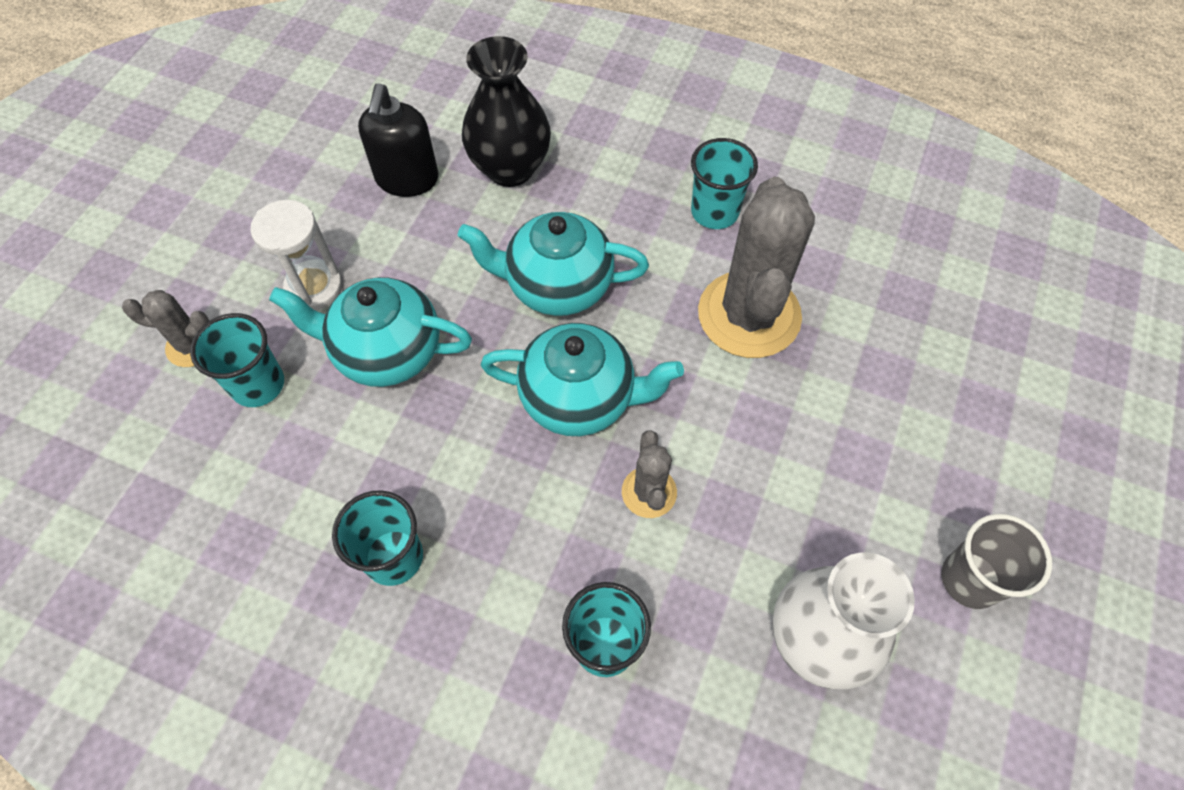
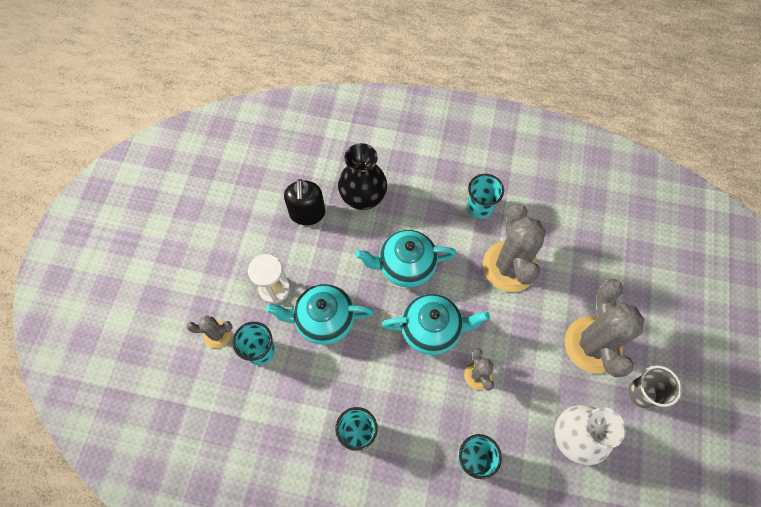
camera: 10 degrees left, 5 degrees up
none -> grey cactus [565,279,645,377]

